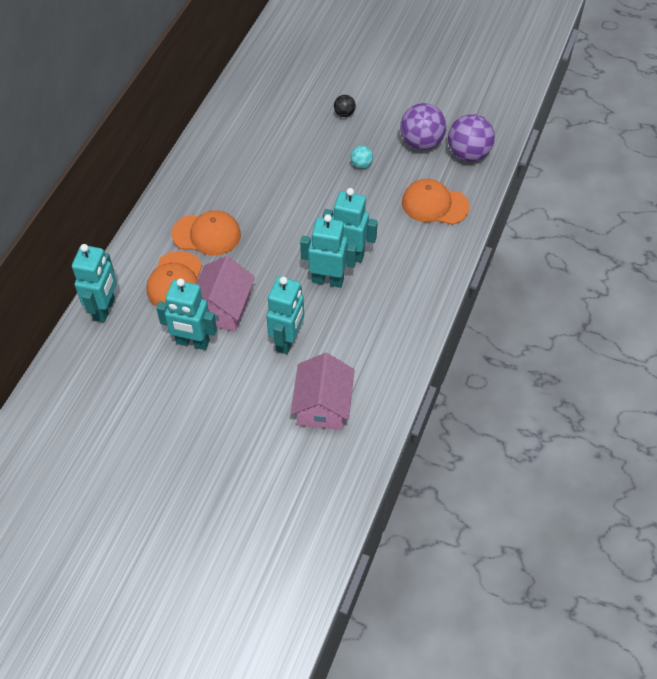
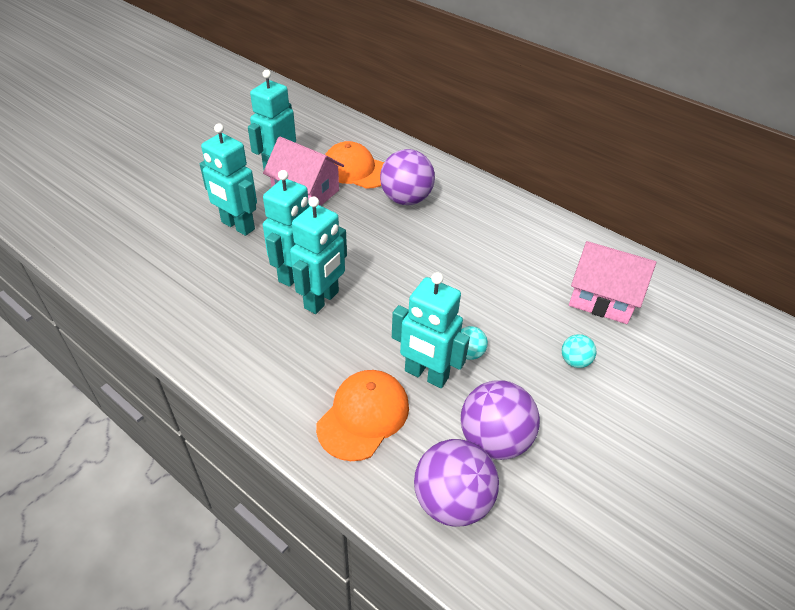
camera: 105 degrees right, 10 degrees down
turquoise robot [72,244,117,322] -> turquoise robot moved to [392,272,470,388]
orange cap [172,210,241,256] -> purple ball [380,149,435,205]
pink house [290,353,355,430] -> pink house moved to [569,241,656,324]
black ball [334,95,356,117] -> turquoise ball [562,334,596,368]

